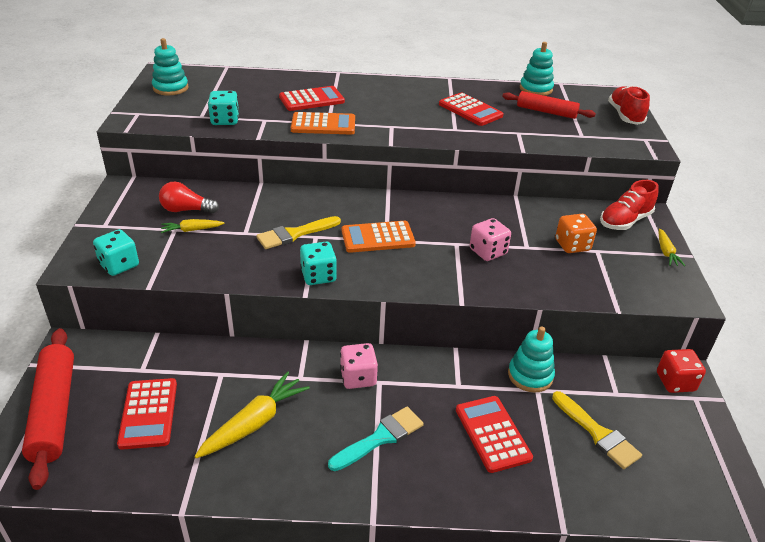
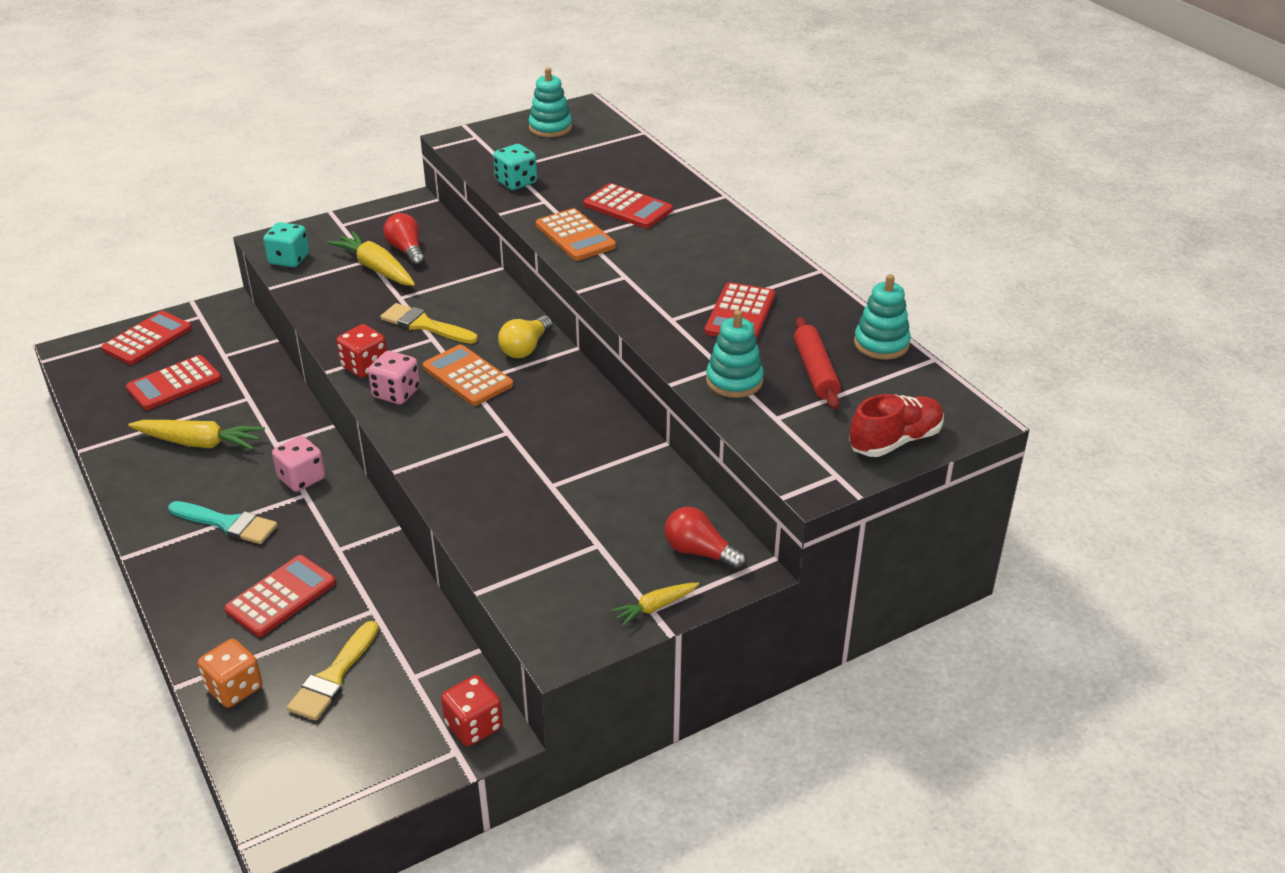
camera: 60 degrees right, 0 degrees up
red rolling pin [22,328,74,490] -> red calculator [101,311,192,365]
yellow carrot [161,219,225,233] -> yellow carrot [327,231,415,286], size x1.79
turquoise dice [300,242,337,285] -> red dice [336,324,387,378]
pink dice [470,218,511,261] -> pink dice moved to [368,351,420,404]
turquoise stacking toy [508,327,555,393] -> turquoise stacking toy moved to [706,310,764,398]
orange dice [555,214,597,253] -> orange dice moved to [198,639,262,708]
red shoe [600,180,658,230] -> red light bulb [665,507,747,571]
none -> yellow light bulb [498,315,553,358]

